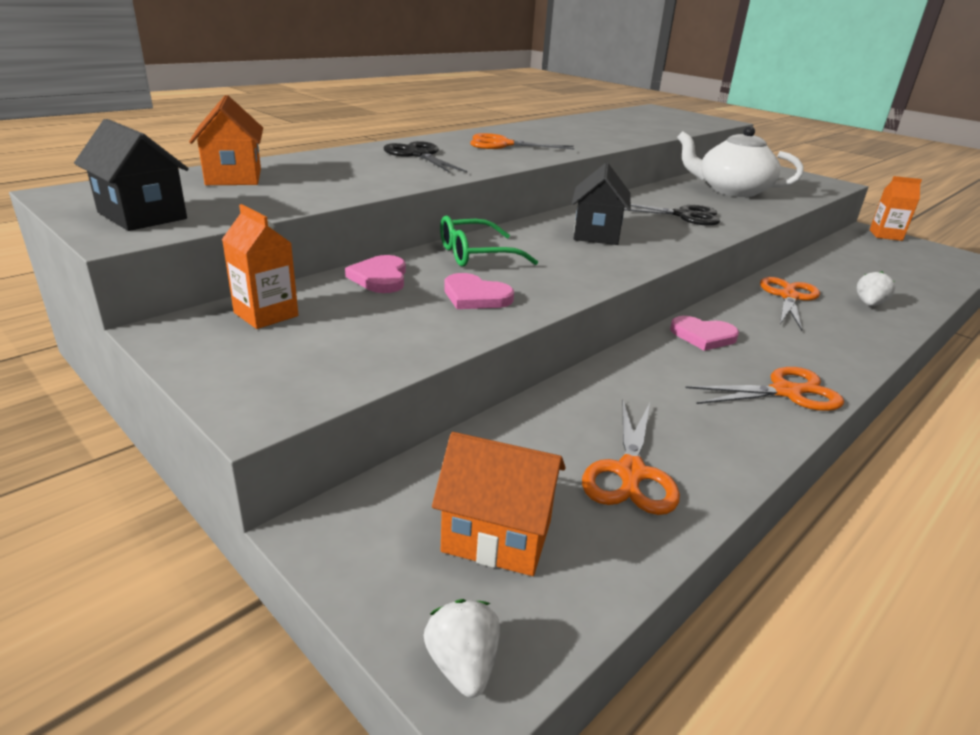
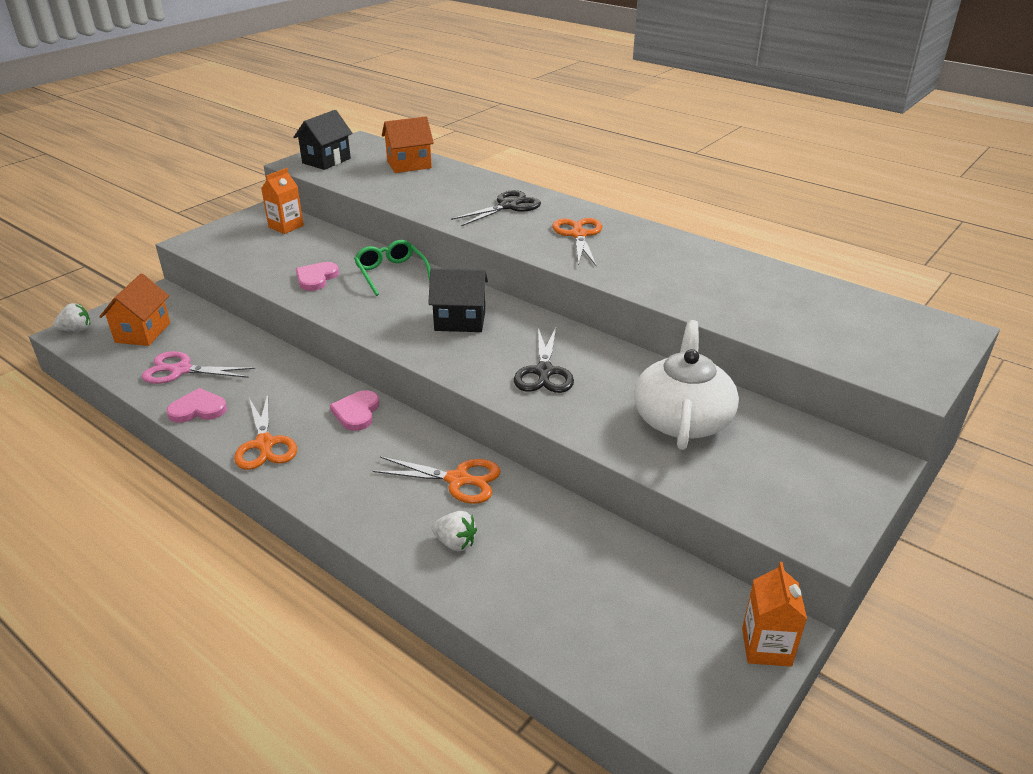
camera: 85 degrees right, 5 degrees up
pink heart [345,255,406,293] -> pink heart moved to [167,388,227,423]
orange scissors [582,401,680,515] -> pink scissors [142,351,255,384]

